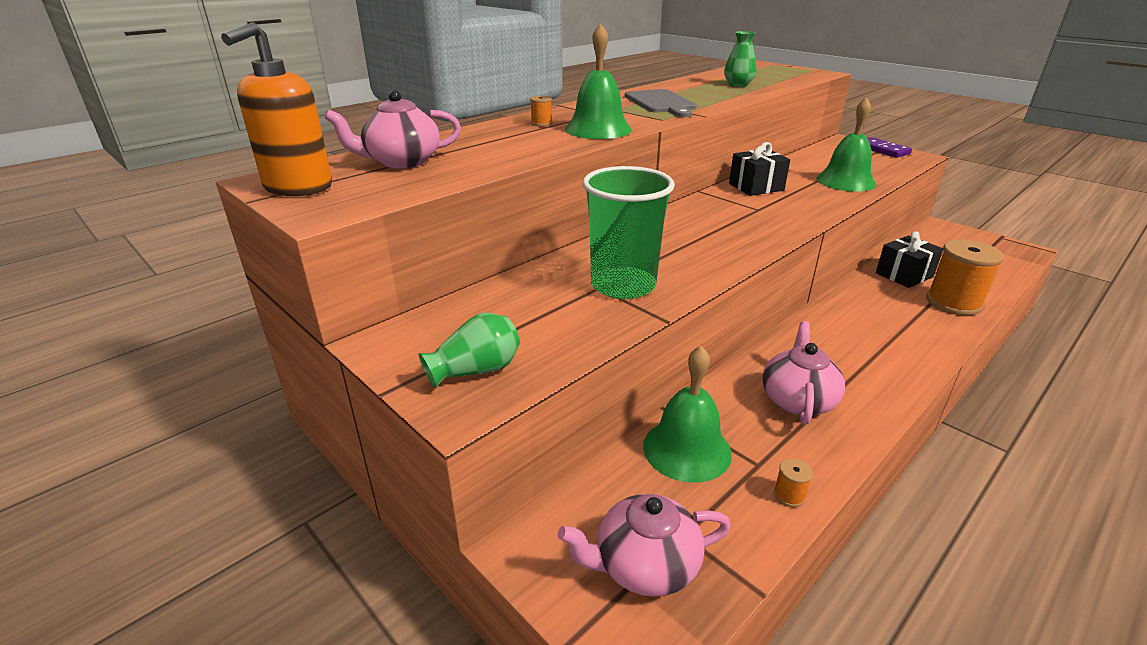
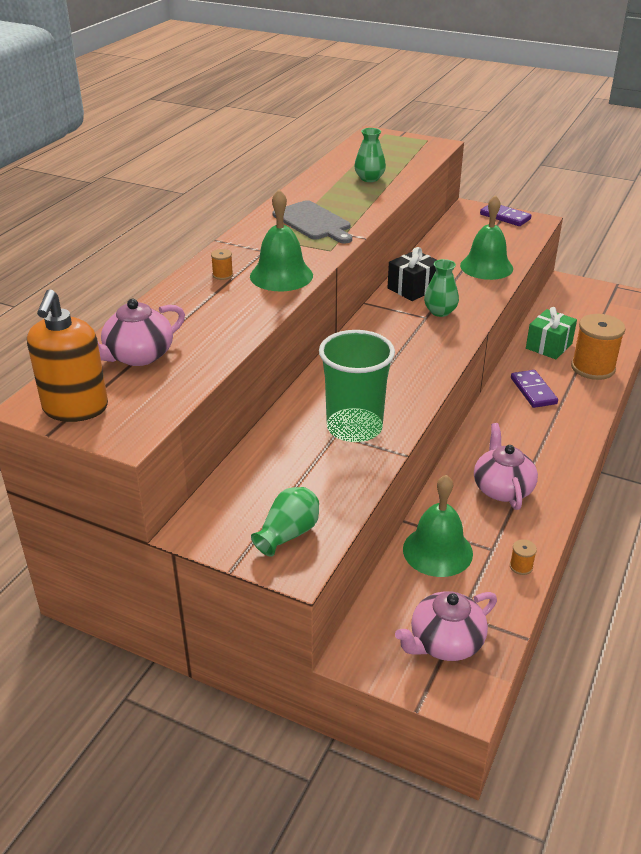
camera: 20 degrees left, 5 degrees up
black gift [876,231,943,288] -> green gift [526,307,577,359]
none -> green vase [424,259,459,317]
none -> purple domino [511,370,558,408]

